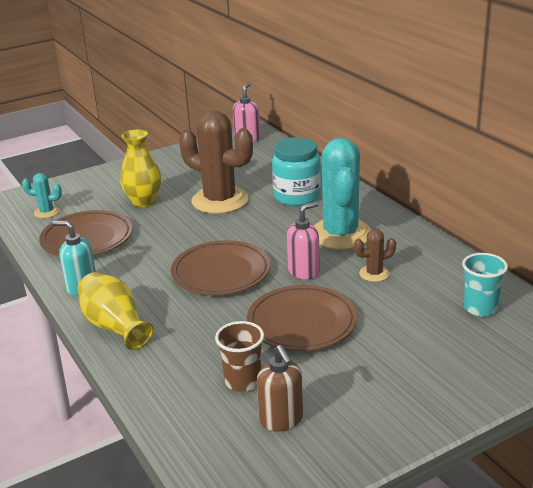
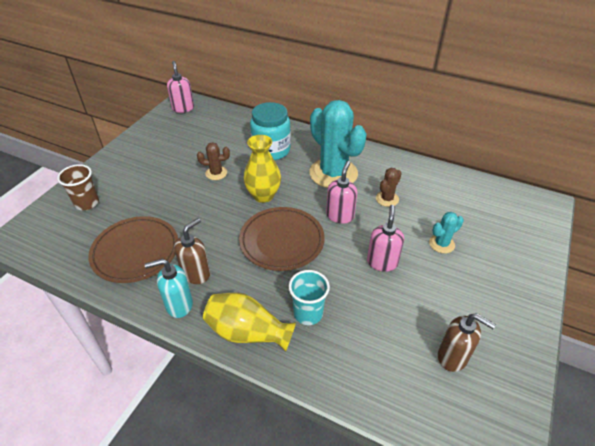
camera: 35 degrees left, 15 degrees up
turquoise cactus [22,173,62,218] -> turquoise cactus moved to [429,212,464,254]
yellow vase [120,130,161,207] -> yellow vase moved to [243,135,281,203]
brown cactus [179,110,253,214] -> brown cactus [197,142,230,180], size x0.45
brown cup [215,321,264,392] -> brown cup moved to [57,164,99,210]
brown plate [247,285,357,351] -> pink soap dispenser [367,205,404,272]
turquoise cup [462,253,508,316] -> turquoise cup moved to [289,270,330,325]
none -> brown soap dispenser [174,218,210,284]

